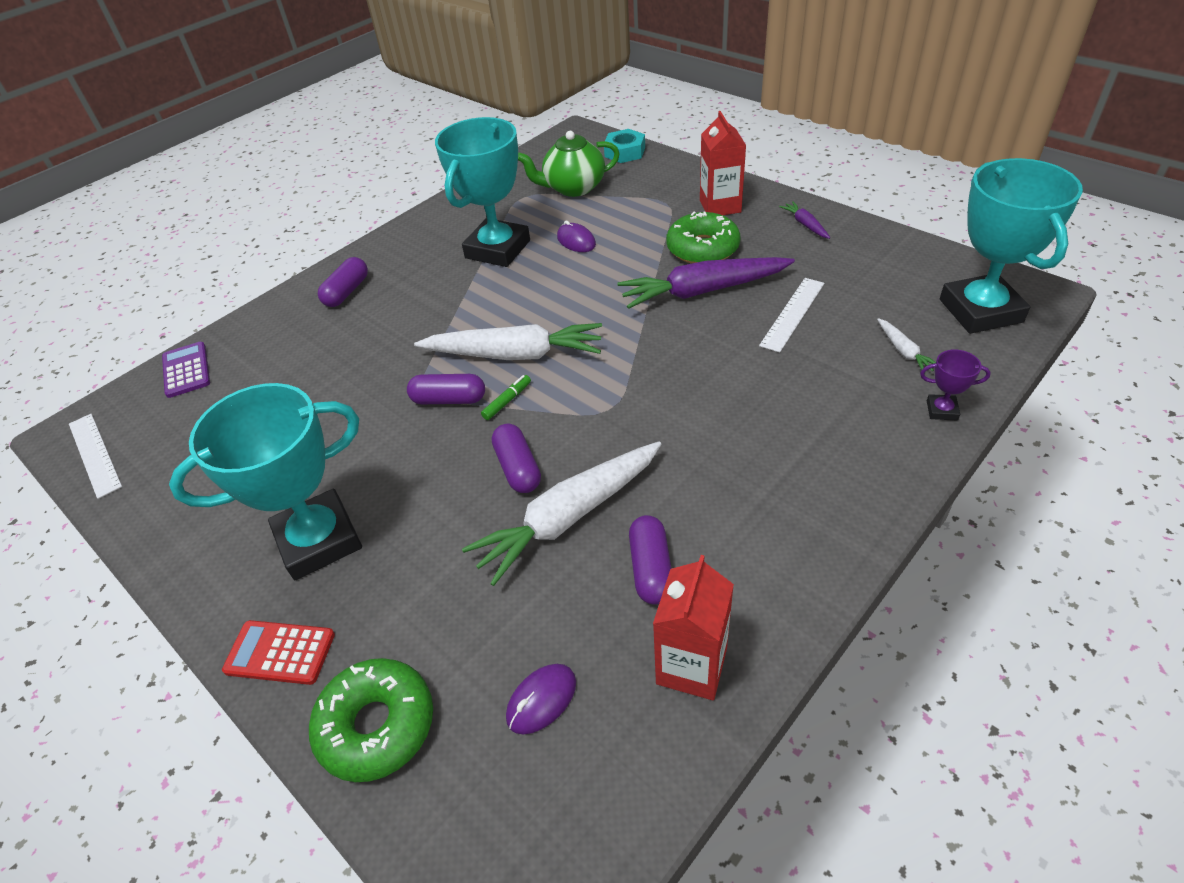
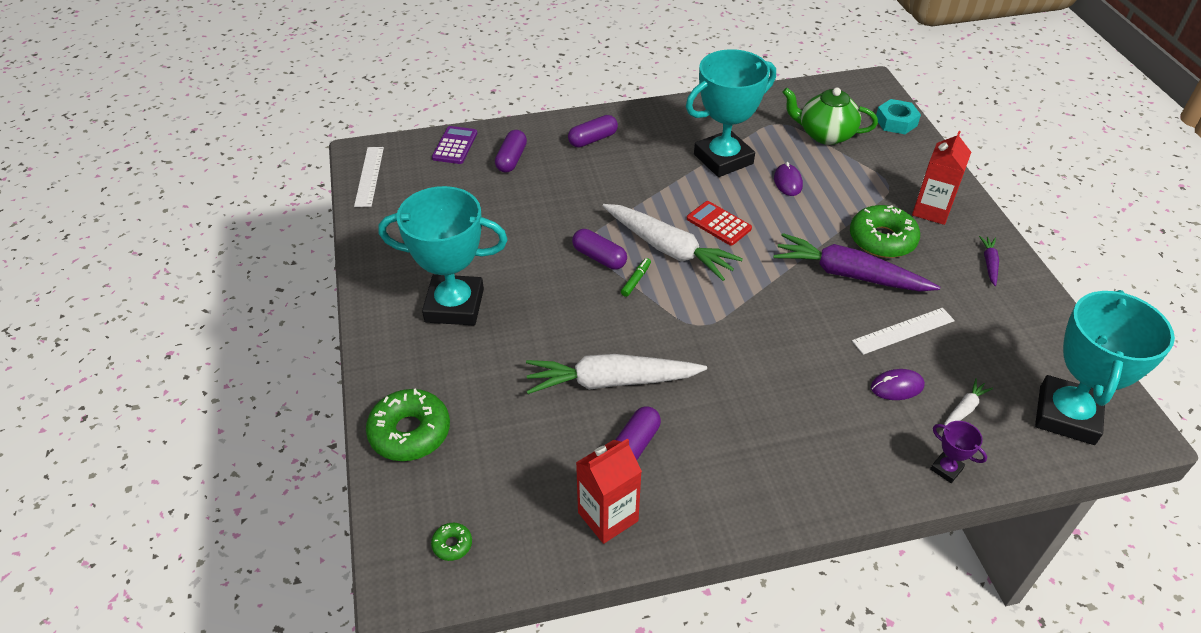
camera: 30 degrees right, 0 degrees up
red calculator [222,620,335,685] -> red calculator moved to [687,201,752,246]
green marker [481,375,531,420] -> green marker turned 45 degrees counterclockwise [621,258,651,297]
purple capsule [492,424,541,493] -> purple capsule moved to [495,130,527,173]
purple mouse [506,664,576,735] -> purple mouse moved to [871,369,925,400]
white carrot [877,318,936,371] -> white carrot turned 150 degrees counterclockwise [943,378,993,431]
none -> green donut [431,523,472,561]

